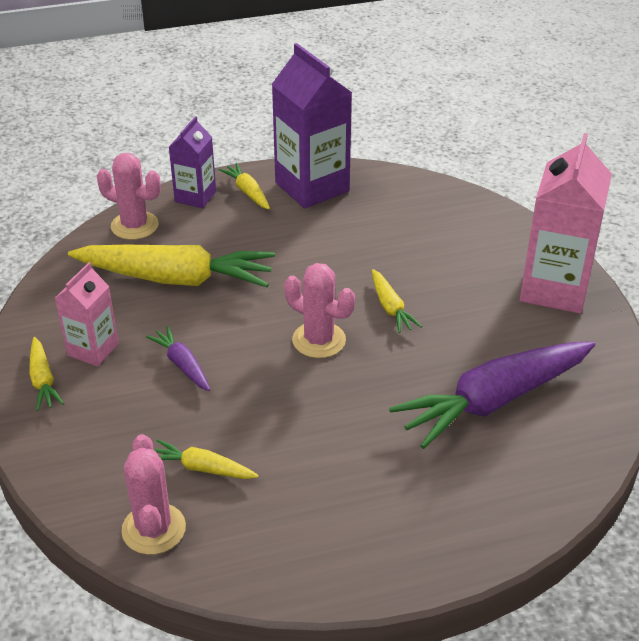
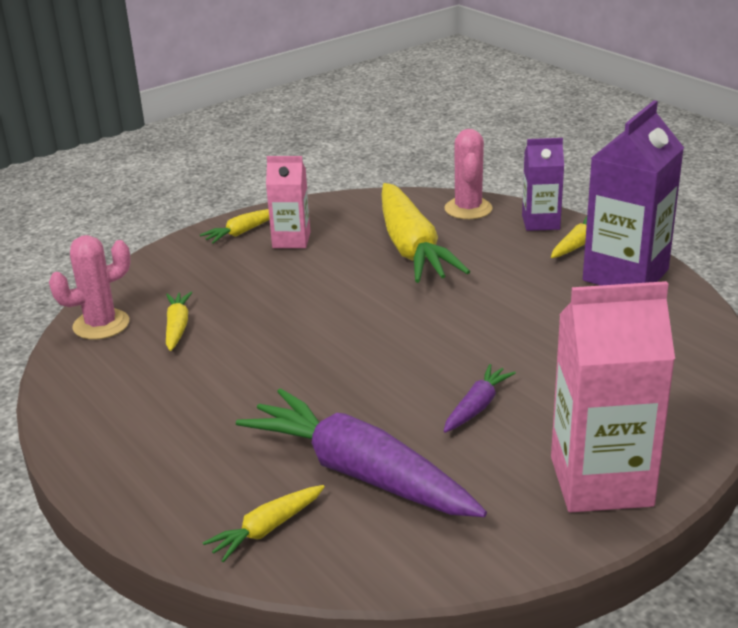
camera: 70 degrees right, 10 degrees down
purple carrot [146,326,210,391] -> purple carrot moved to [444,364,516,433]
pink cactus [284,263,355,358] -> none
yellow carrot [372,269,422,333] -> yellow carrot moved to [203,485,325,562]

